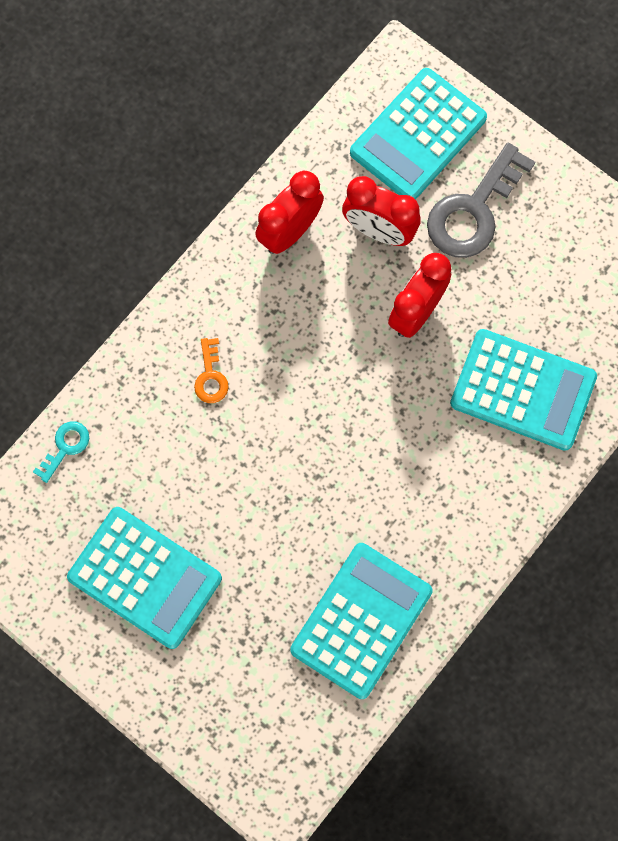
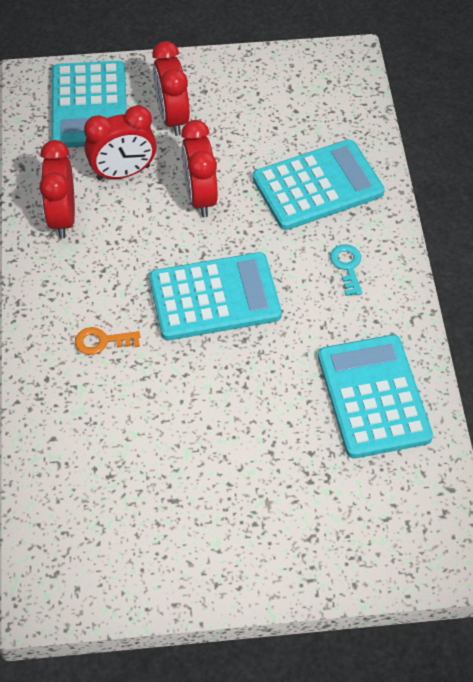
camera: 45 degrees left, 20 degrees down
turquoise key [33,421,89,483] -> turquoise key moved to [330,244,362,296]
turquoise calculator [67,507,222,649] -> turquoise calculator moved to [149,252,282,340]
orange key [194,338,229,403] -> orange key turned 135 degrees clockwise [75,327,140,355]
grey key [427,143,535,258] -> red clock [152,41,190,136]

